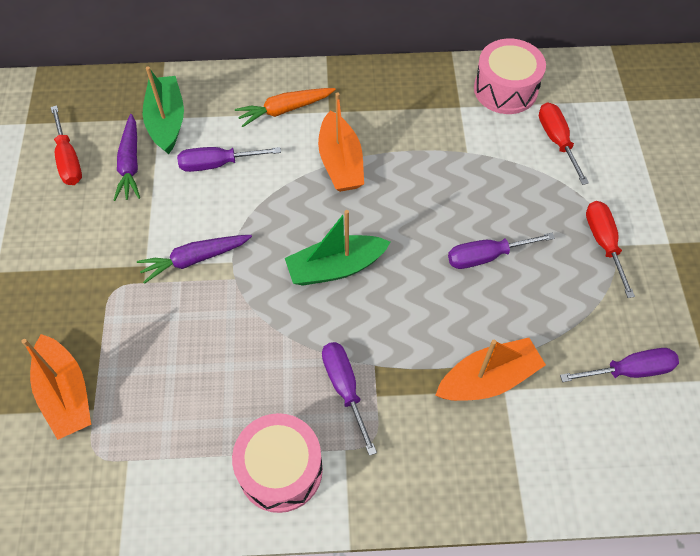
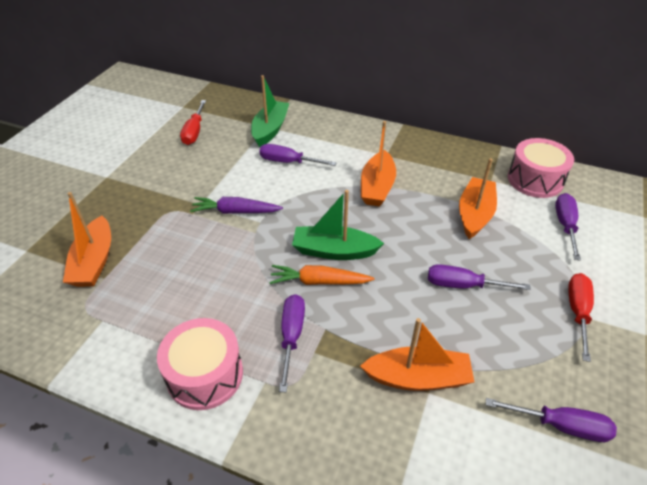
camera: 25 degrees right, 15 degrees down
purple carrot [114,114,140,201] -> none
orange carrot [235,88,336,127] -> orange carrot moved to [269,265,374,285]
red screwdriver [539,102,589,185] -> purple screwdriver [555,193,581,261]
none -> orange boat [459,159,497,239]

